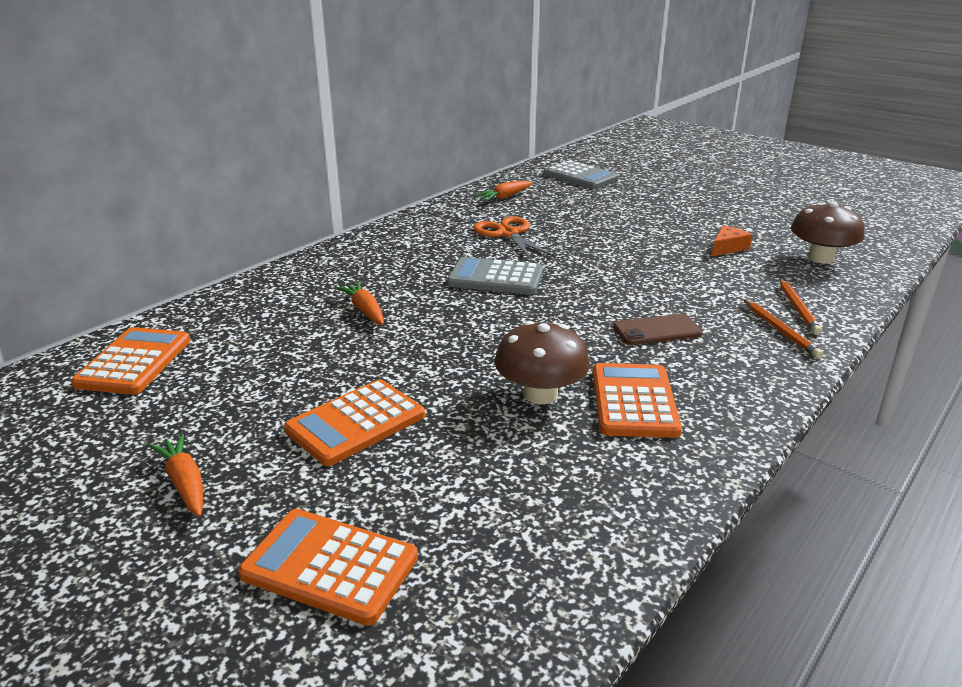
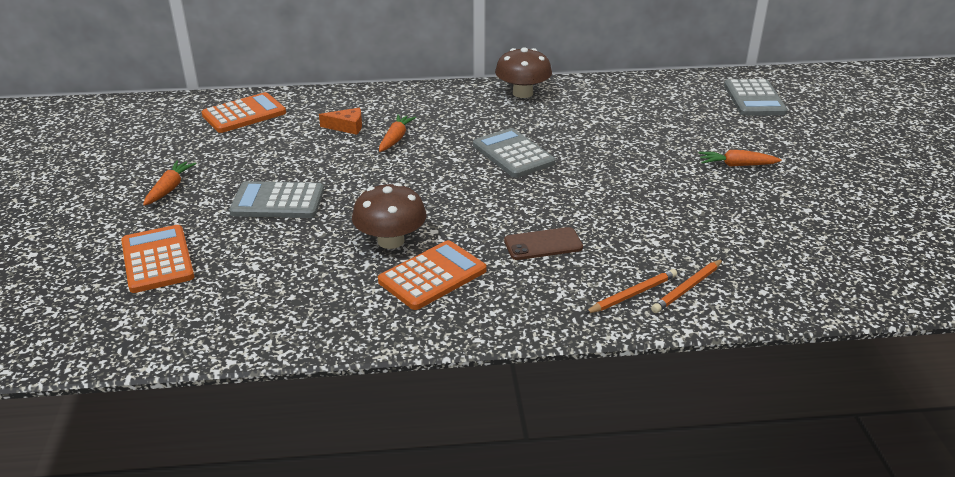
camera: 45 degrees right, 5 degrees up
orange calculator [284,379,425,466] -> grey calculator [229,181,324,218]
orange scissors [473,216,556,260] -> none
orange carrot [474,181,533,201] -> orange carrot moved to [699,150,781,167]
brown phone [613,314,703,345] -> brown phone turned 45 degrees counterclockwise [504,227,583,260]
orange cheese [712,225,752,256] -> orange cheese moved to [319,108,362,135]
orange pencil [743,299,823,359] -> orange pencil turned 150 degrees counterclockwise [584,269,677,314]
brown mushroom [791,202,865,264] -> brown mushroom moved to [495,47,552,98]

